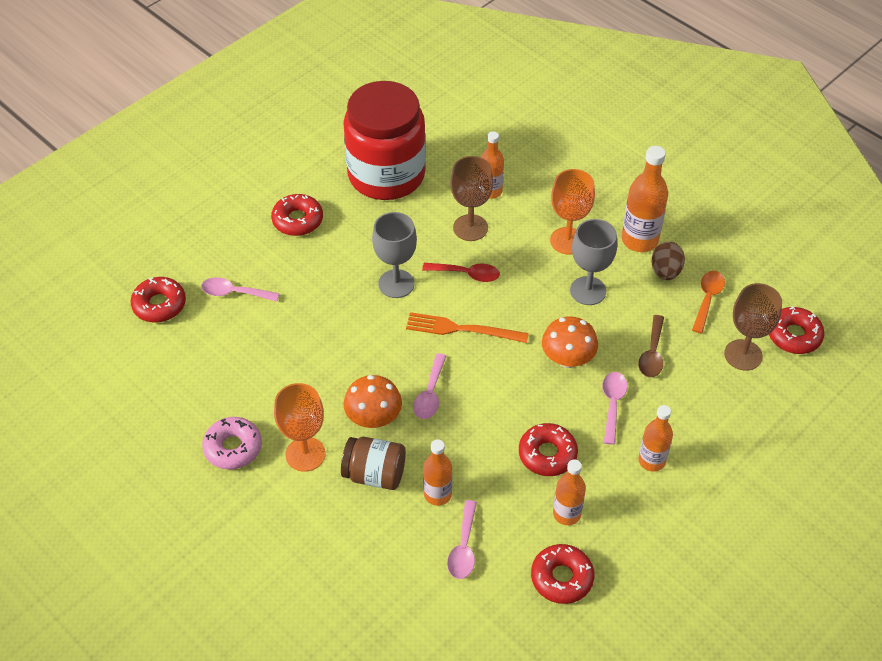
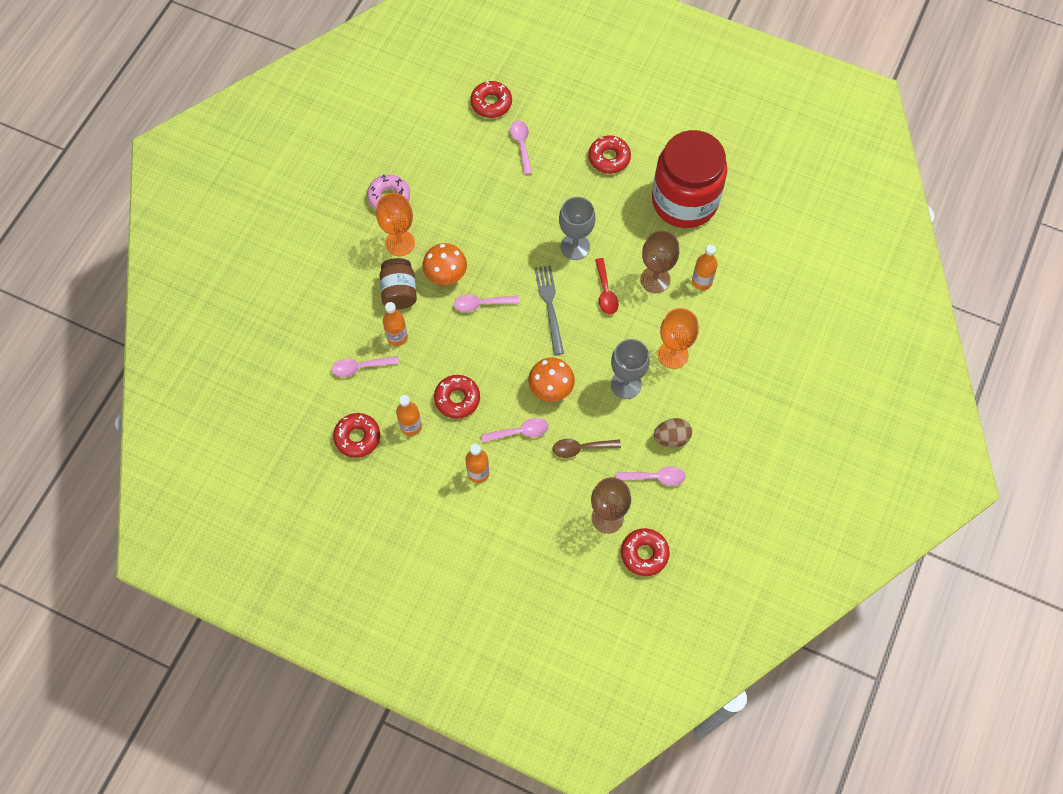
camera: 70 degrees right, 15 degrees up
orange fork [406,312,529,343] -> grey fork [535,265,564,355]
orange bottle [622,146,668,252] -> none
orange spoon [692,271,725,333] -> pink spoon [616,466,686,486]

